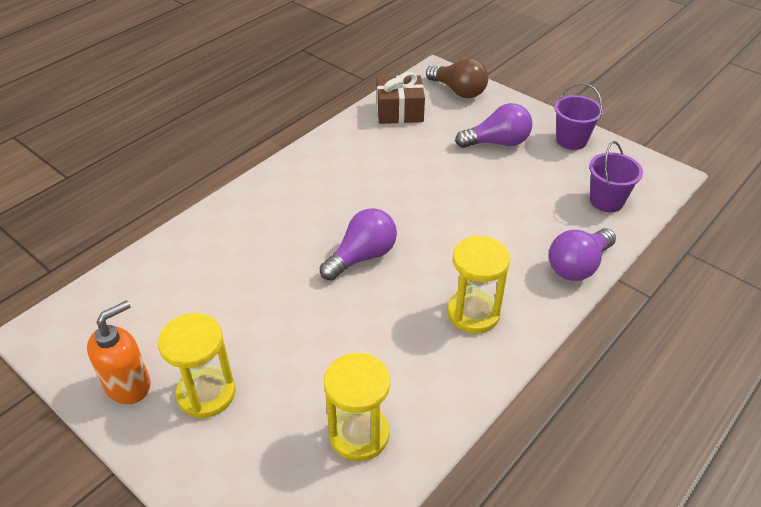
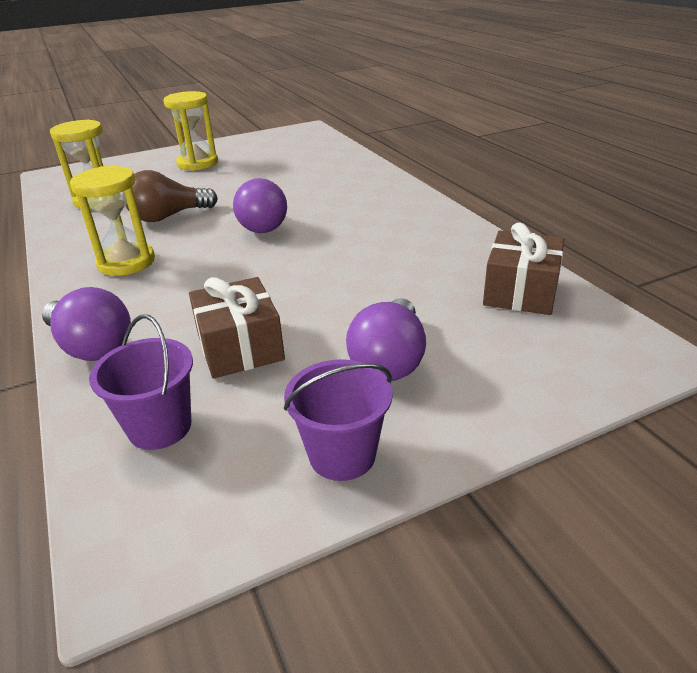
camera: 115 degrees right, 10 degrees down
orange soap dispenser [87,300,151,404] -> none
brown light bulb [426,58,488,98] -> brown light bulb moved to [126,170,218,222]
purple light bulb [549,228,616,281] -> purple light bulb turned 150 degrees clockwise [42,287,131,361]
none -> brown gift [189,277,285,379]

